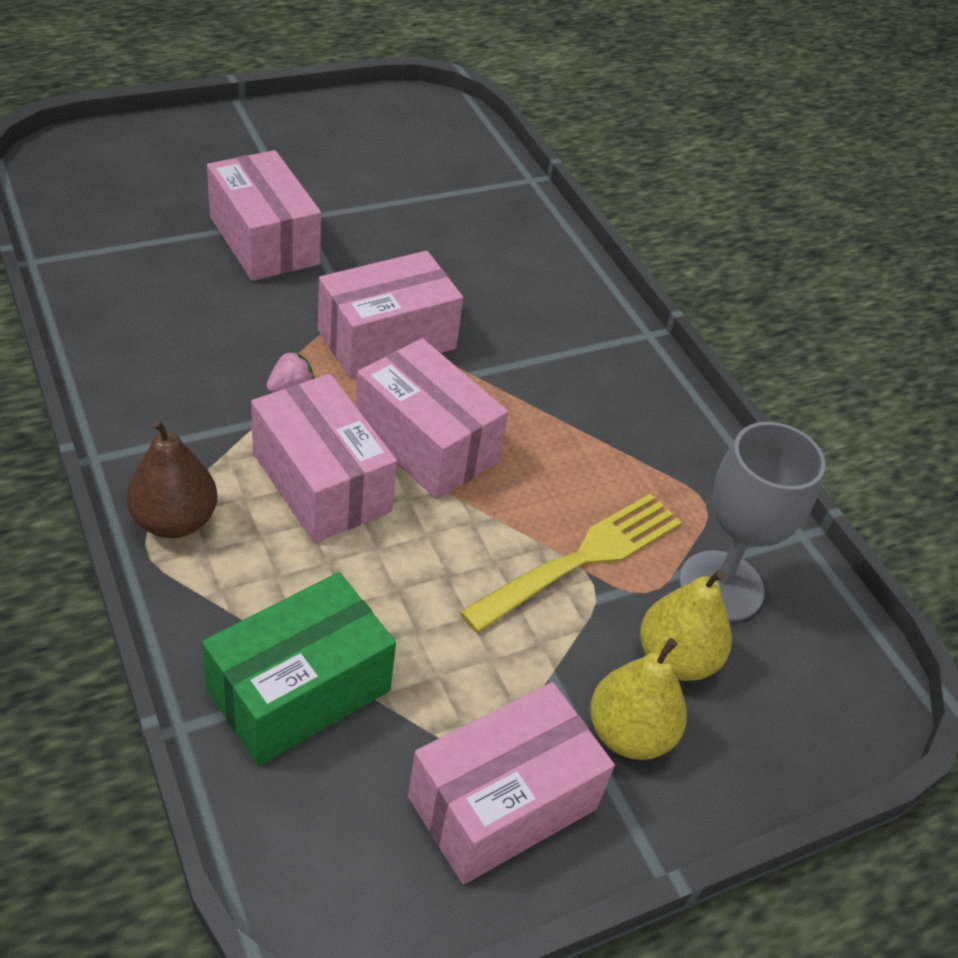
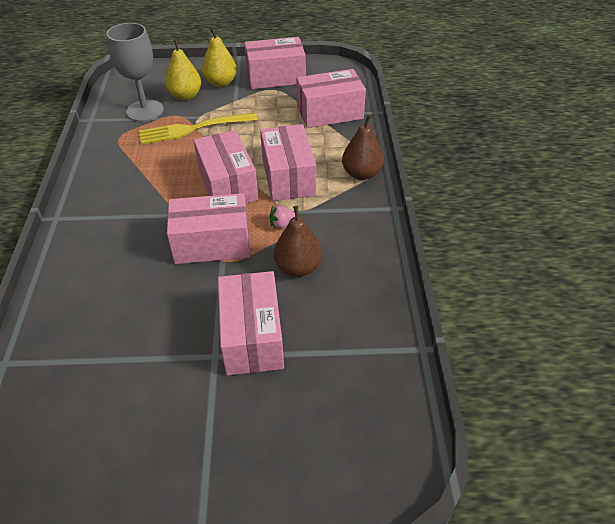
camera: 150 degrees left, 0 degrees up
green box [202,572,396,766] -> pink box [296,69,366,128]
none -> brown pear [274,206,322,277]

